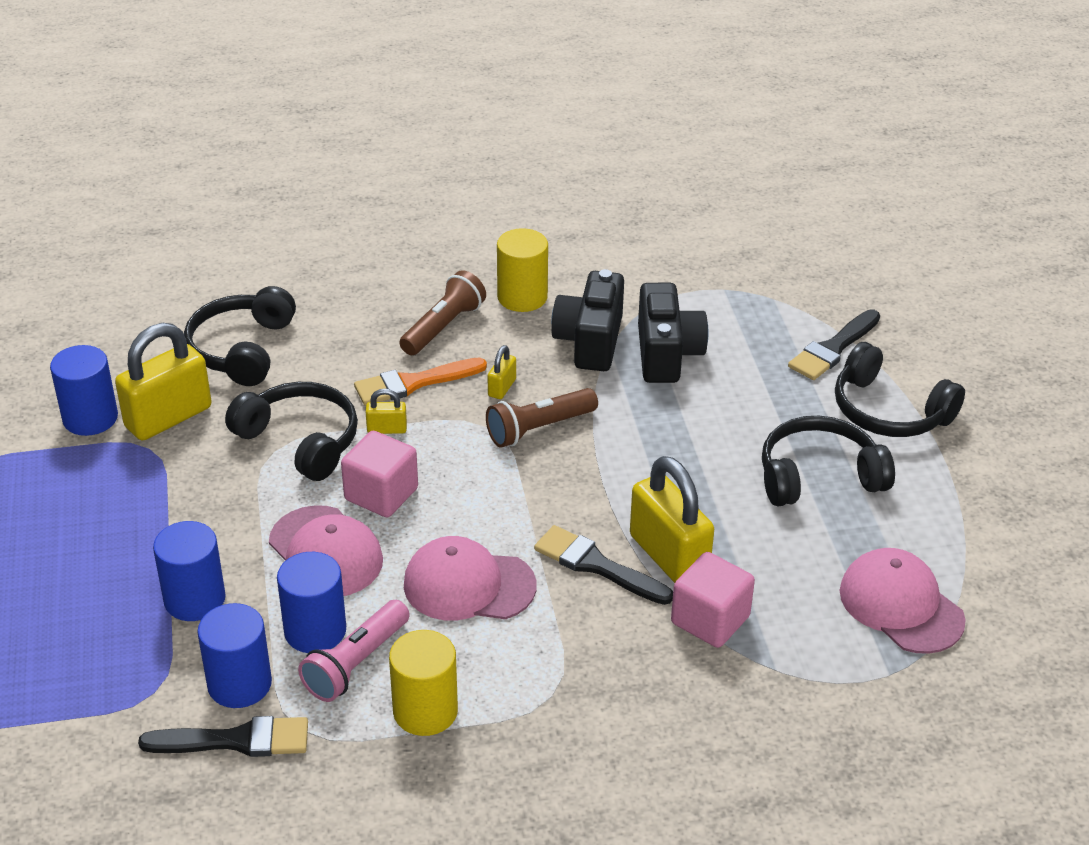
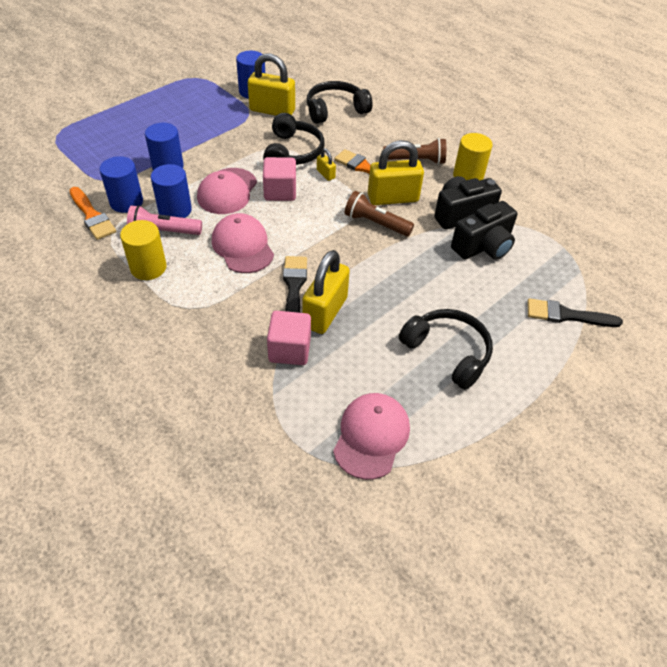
camera: 55 degrees right, 10 degrees up
black brush [138,716,308,757] -> orange brush [69,187,116,240]
yellow padlock [488,345,516,399] -> yellow padlock [368,140,424,205], size x2.20
black headphones [835,342,965,437] -> none

